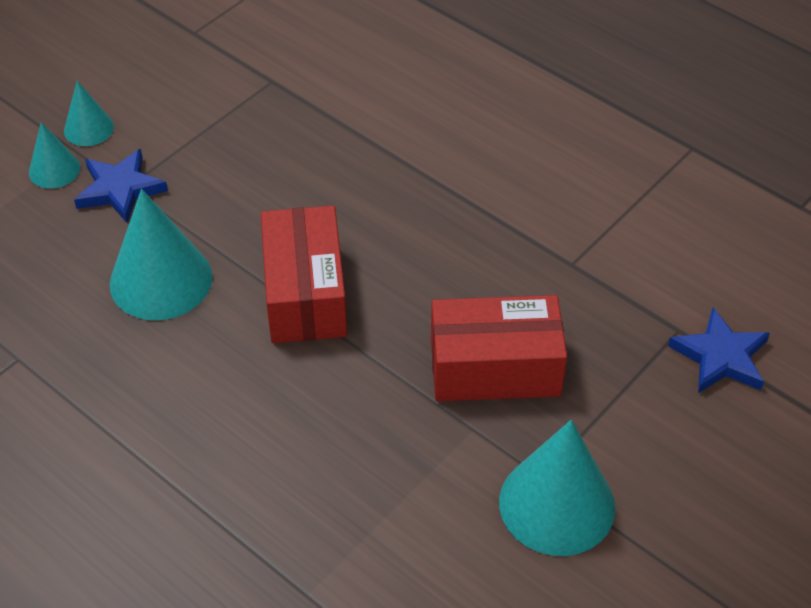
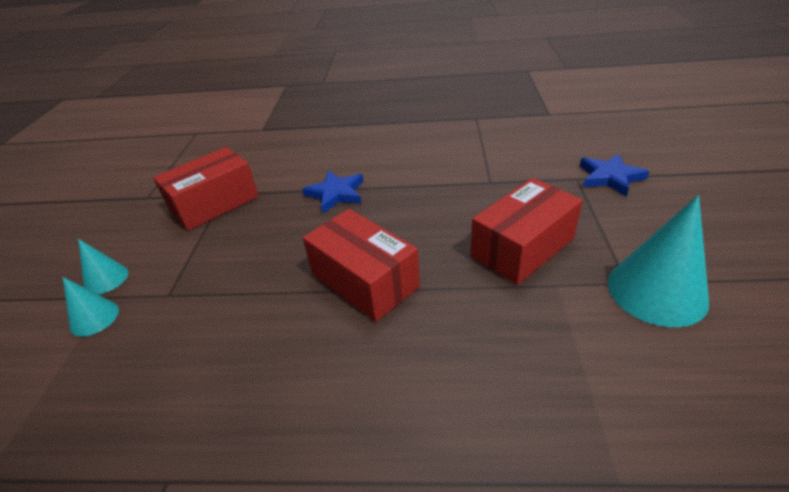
camera: 35 degrees left, 10 degrees down
blue star [74,149,168,223] -> blue star moved to [302,170,364,213]
turquoise cone [110,189,213,320] -> none
none -> red box [153,147,259,231]

